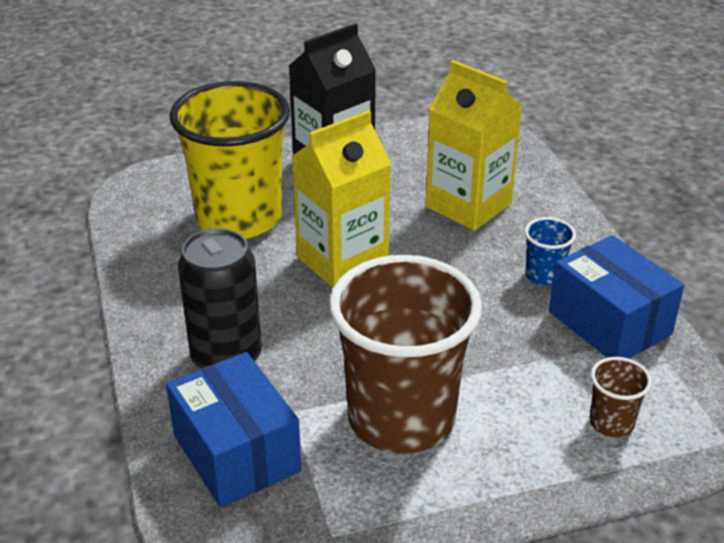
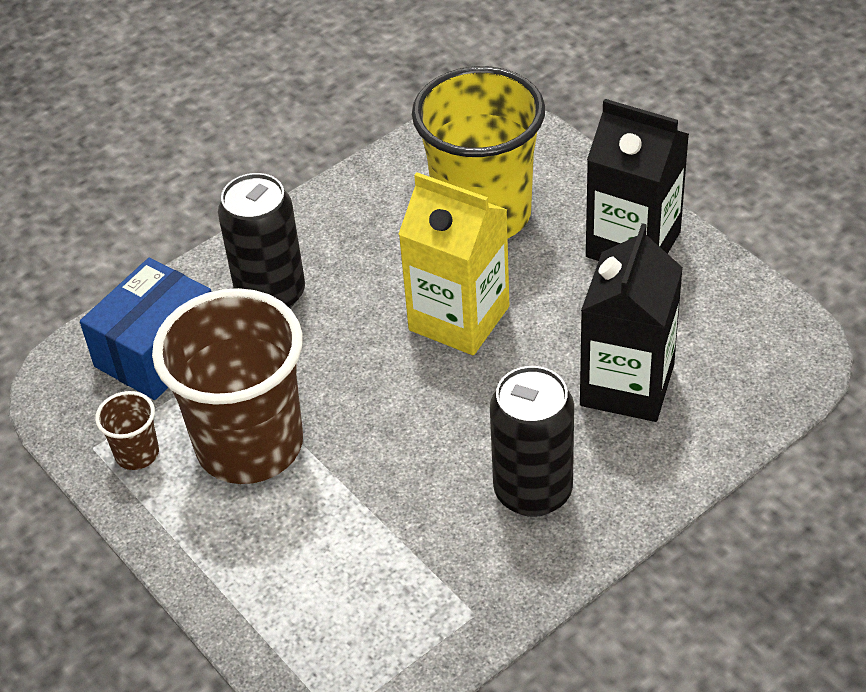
camera: 70 degrees right, 10 degrees up
yellow carton [425,60,522,231] -> black carton [580,223,683,422]
blue cup [524,217,576,286] -> black can [490,366,574,517]
blue box [549,235,684,359] -> none
brown cup [590,357,652,437] -> brown cup moved to [95,391,159,470]

